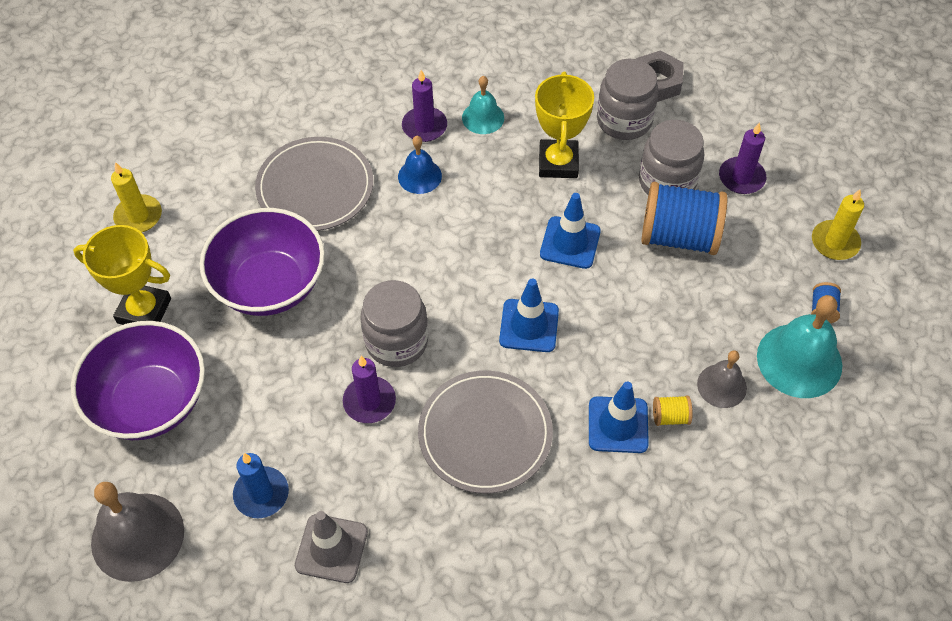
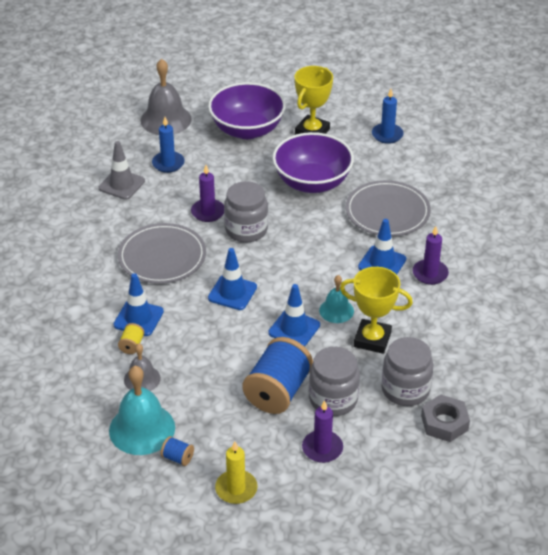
camera: 105 degrees right, 15 degrees down
yellow candle [111,162,162,232] -> blue candle [372,89,404,144]
blue bell [398,136,442,194] -> blue traffic cone [358,219,406,275]
turquoise bell [462,76,504,134] -> turquoise bell moved to [319,275,354,323]

